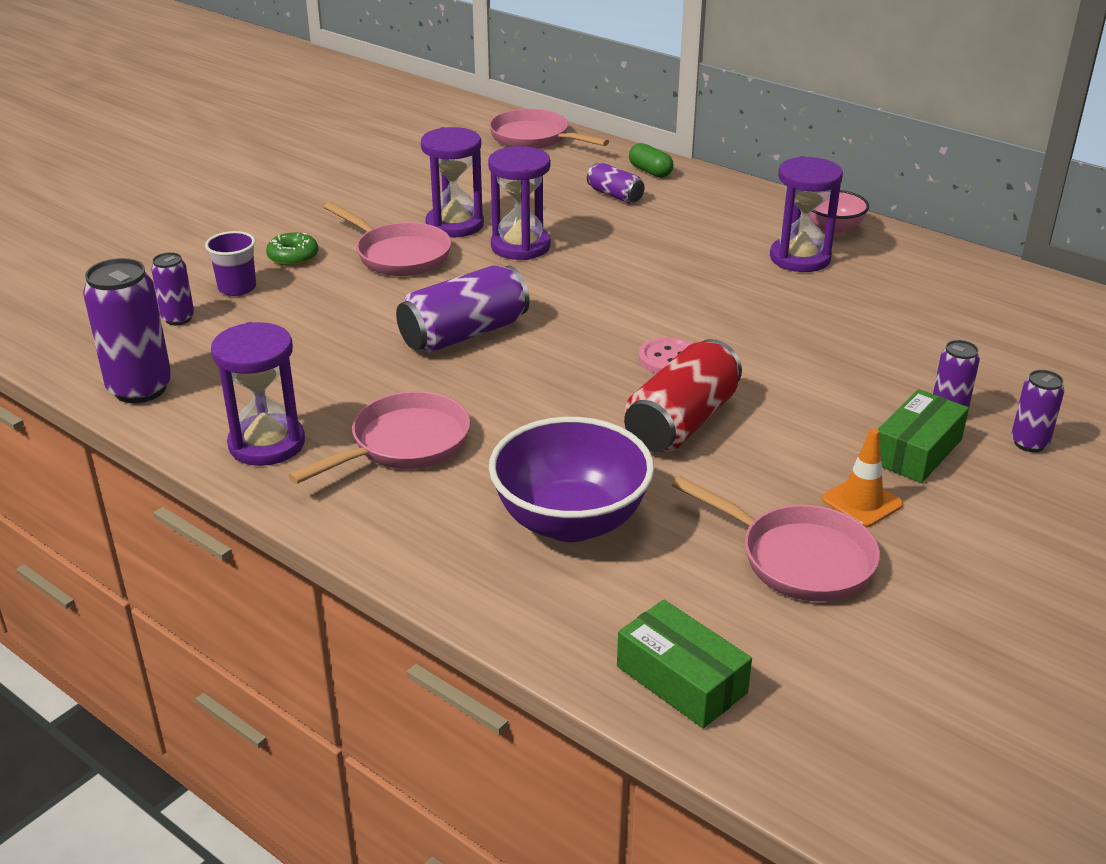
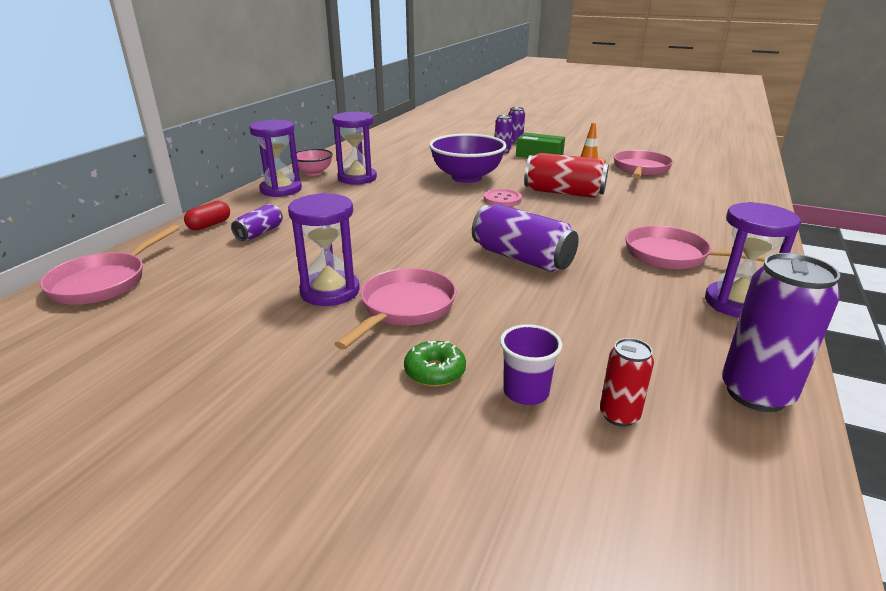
camera: 105 degrees left, 5 degrees down
purple can [151,252,194,325] -> red can [600,338,654,427]
purple hourglass [488,146,551,260] -> purple hourglass moved to [249,120,302,197]
purple bowl [489,417,654,542] -> purple bowl moved to [429,134,507,183]
green box [617,599,752,728] -> none
green capsule [629,143,673,178] -> red capsule [184,201,230,230]

